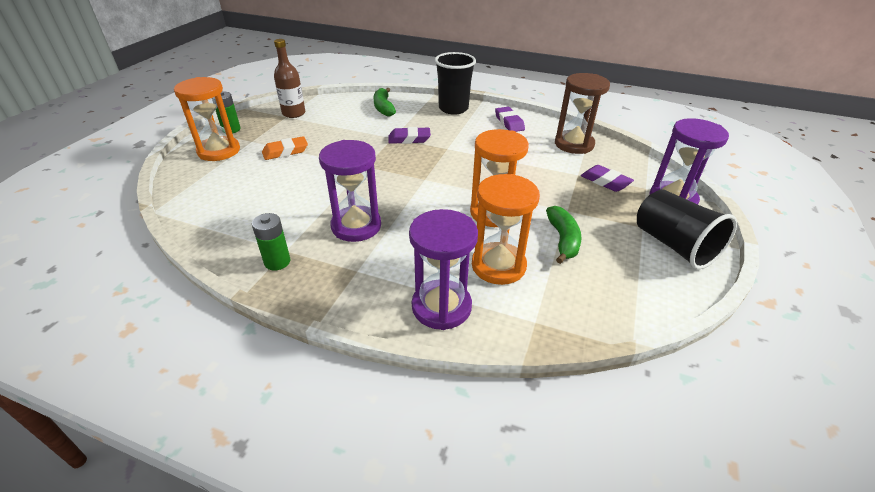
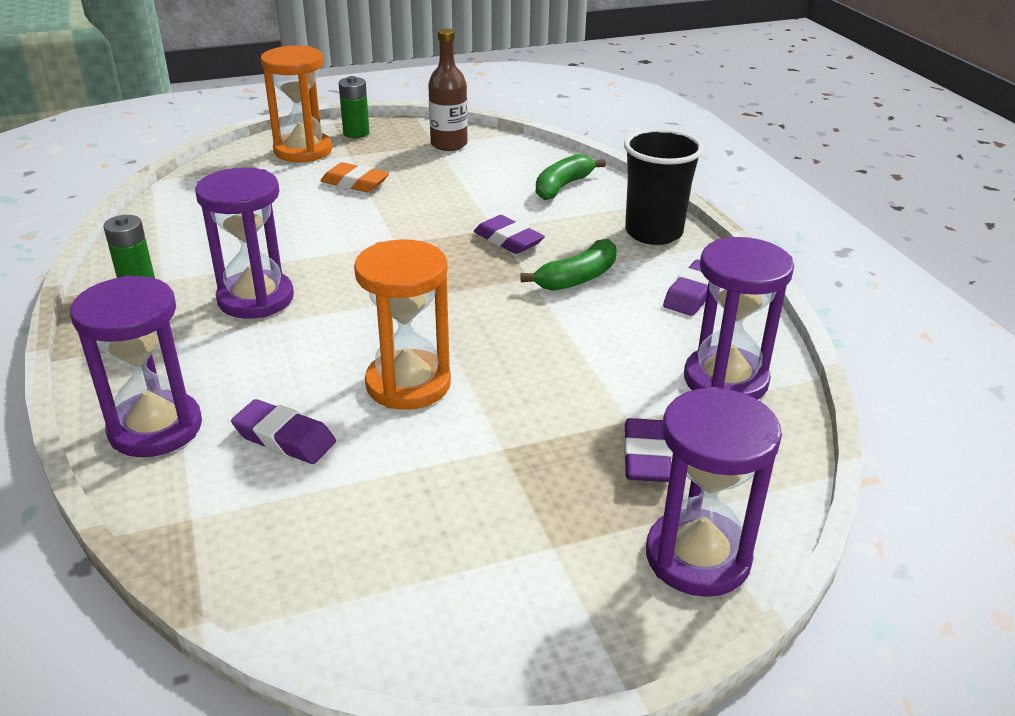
camera: 50 degrees right, 5 degrees down
orange hourglass [472,174,540,285] -> purple eraser [231,399,336,464]
green banana [546,206,582,264] -> green banana moved to [520,239,617,291]
brown hourglass [555,73,610,154] -> purple hourglass [684,237,794,400]
black cup [637,189,737,270] -> none

